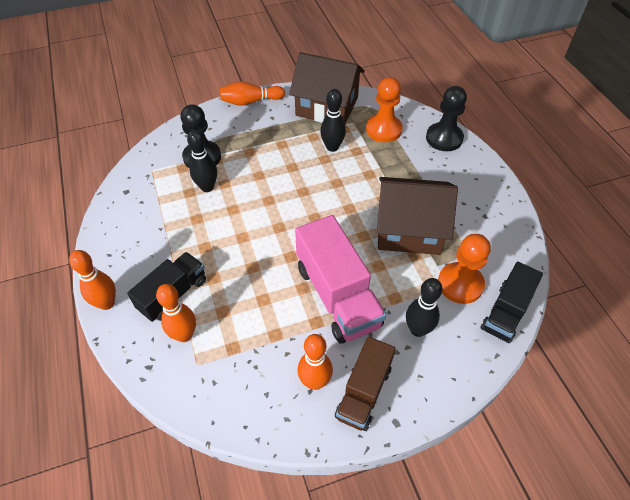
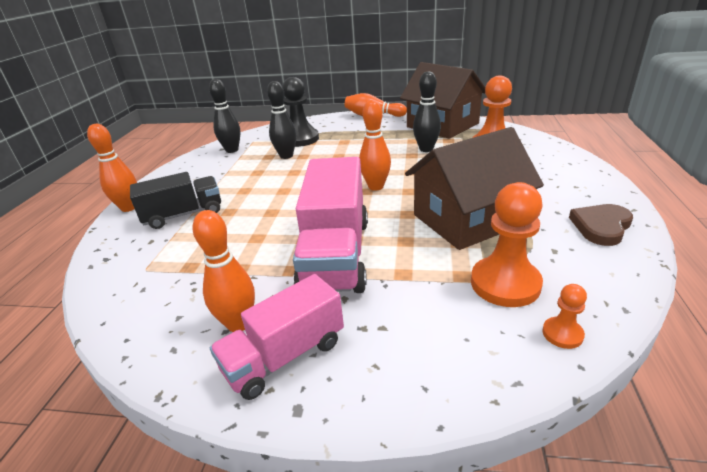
camera: 30 degrees right, 20 degrees down
orange bowling pin [156,284,196,342] -> orange bowling pin moved to [359,100,391,190]
brown truck [335,336,396,431] -> pink truck [210,274,344,400]
brown house [377,177,458,255] -> brown house turned 60 degrees counterclockwise [405,127,544,250]
black bowling pin [406,278,442,337] -> black bowling pin moved to [209,79,240,153]
black pawn [426,86,467,151] -> none
black truck [481,261,543,343] -> orange pawn [542,284,587,349]
none -> brown heart [569,204,633,246]

